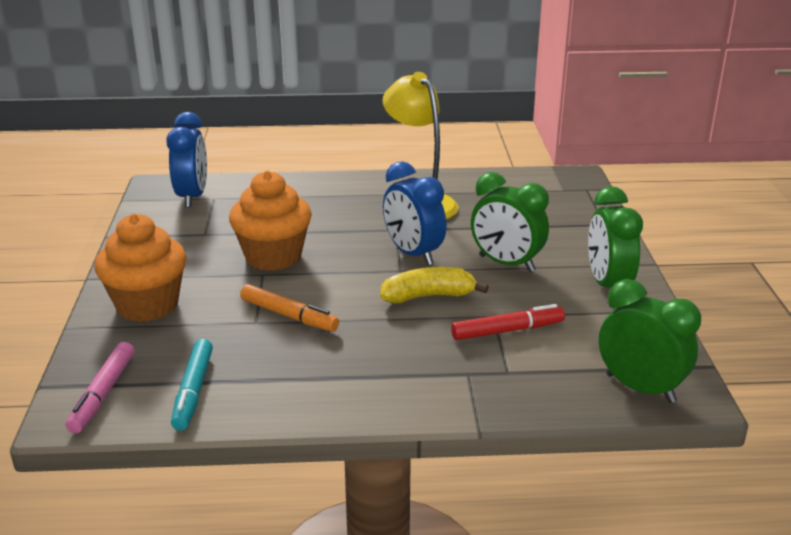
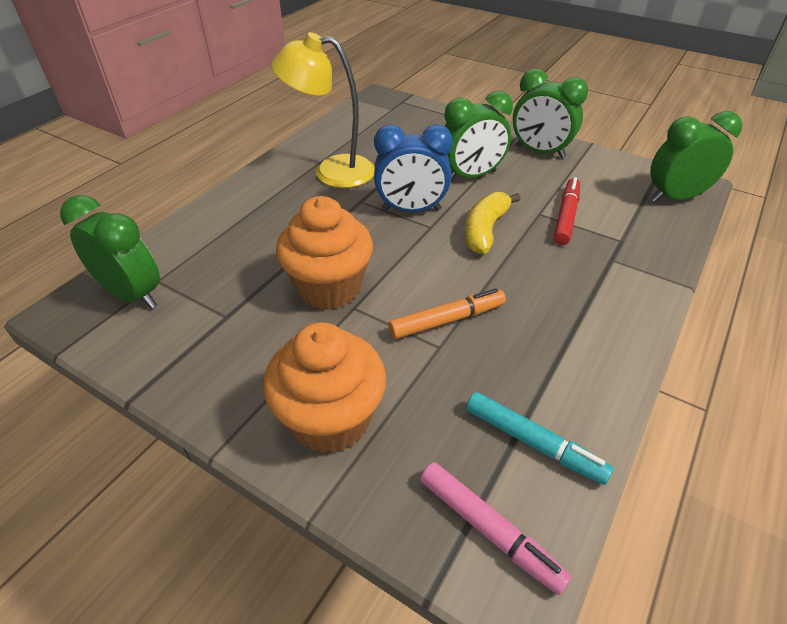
camera: 55 degrees left, 15 degrees up
blue clock [166,112,207,208] -> green clock [60,195,160,309]

